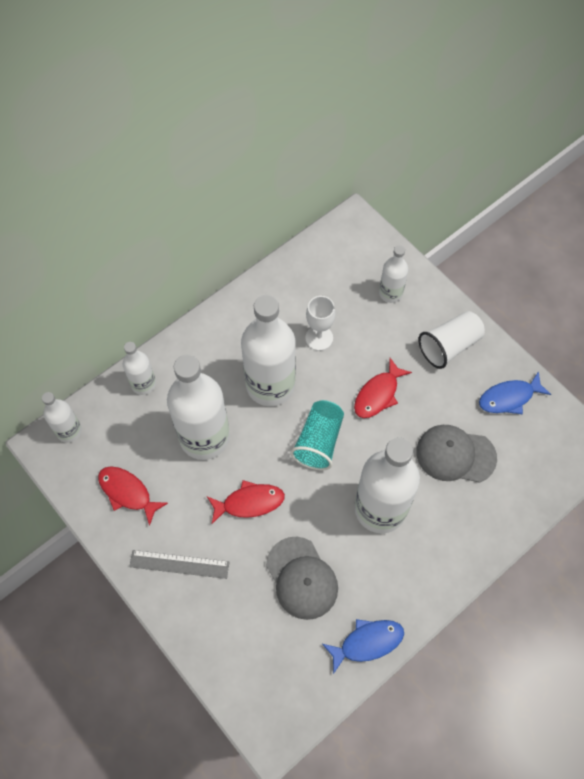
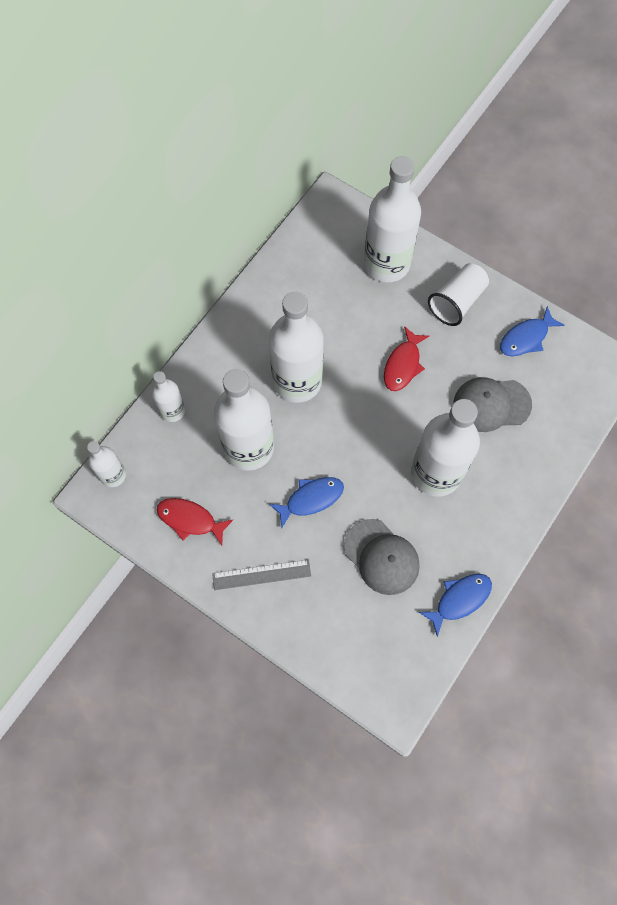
camera: 15 degrees left, 5 degrees up
red fish [207,480,285,524] -> blue fish [269,477,344,529]
turquoise cup [290,400,344,470] -> none
white goblet [305,296,335,351] -> none
white bottle [379,245,408,303] -> white bottle [364,156,421,282], size x1.95

